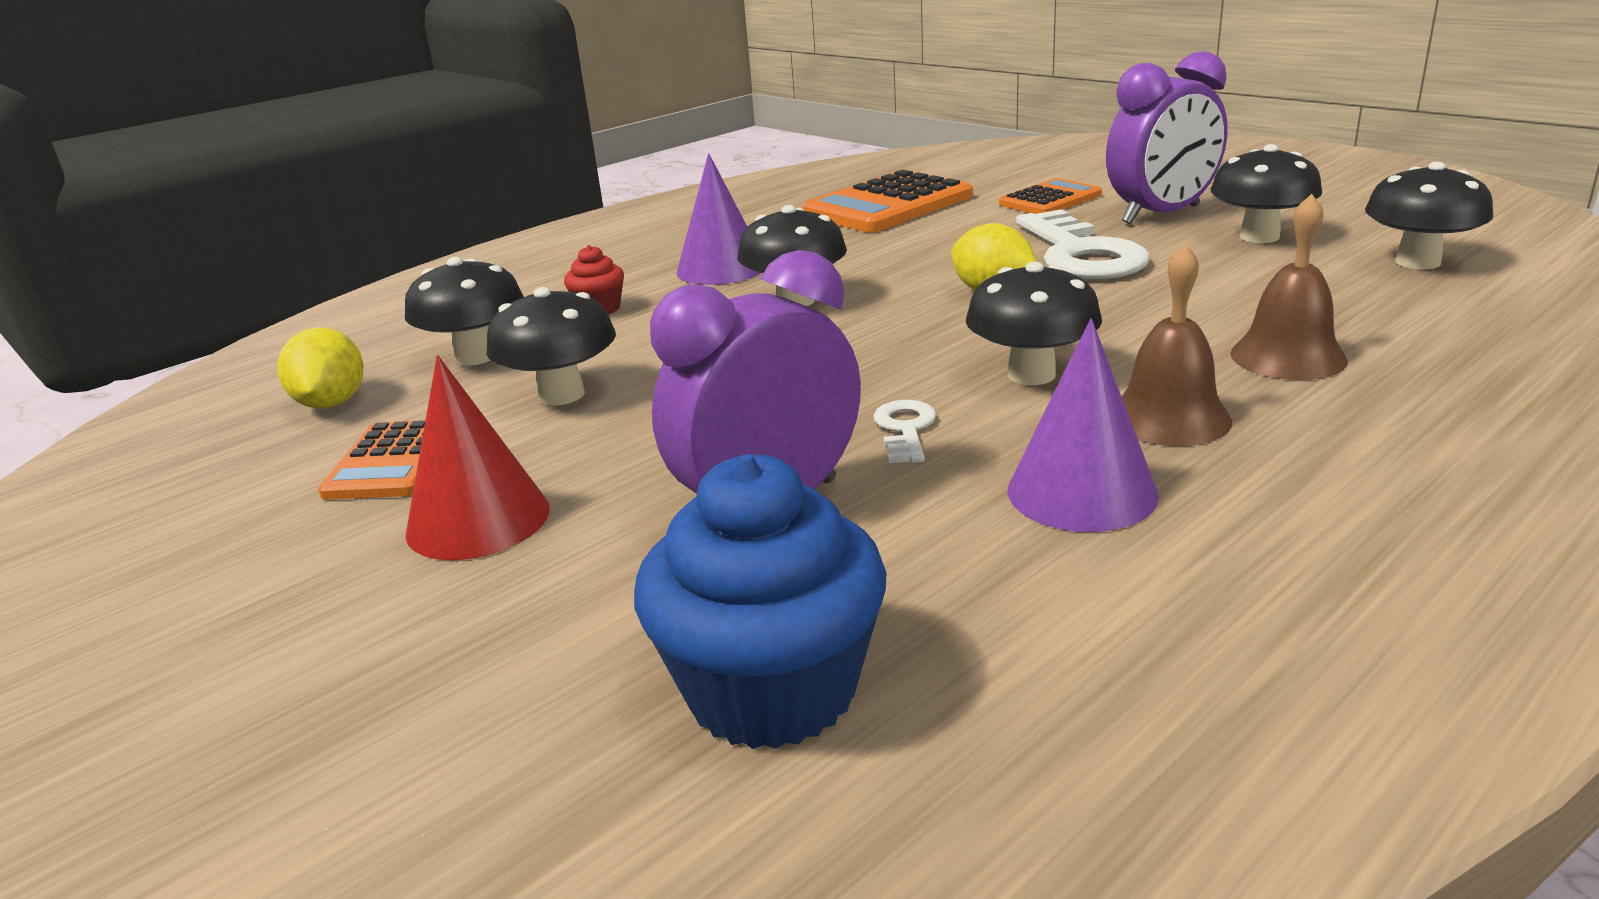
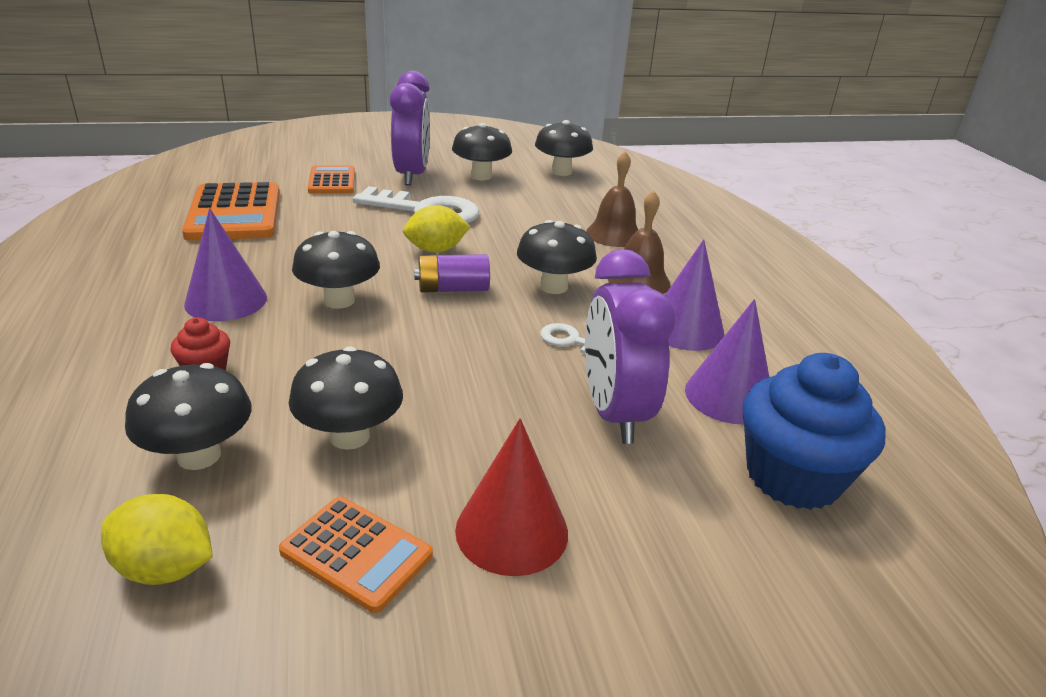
camera: 65 degrees left, 5 degrees up
none -> purple battery [414,254,490,293]
none -> purple cone [685,299,769,425]

